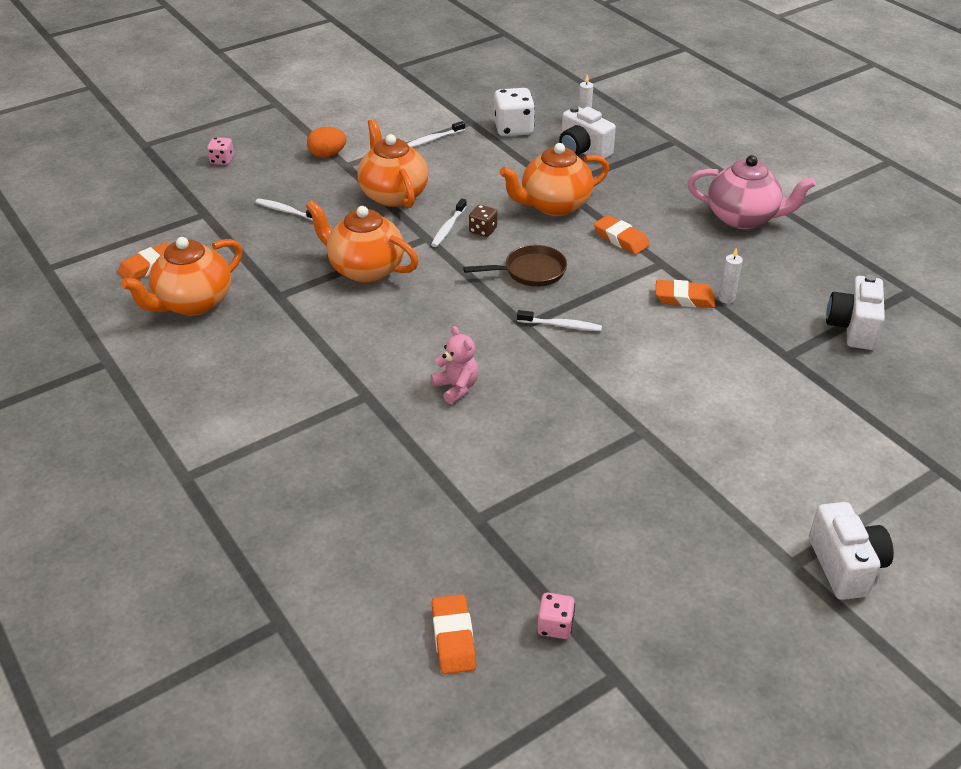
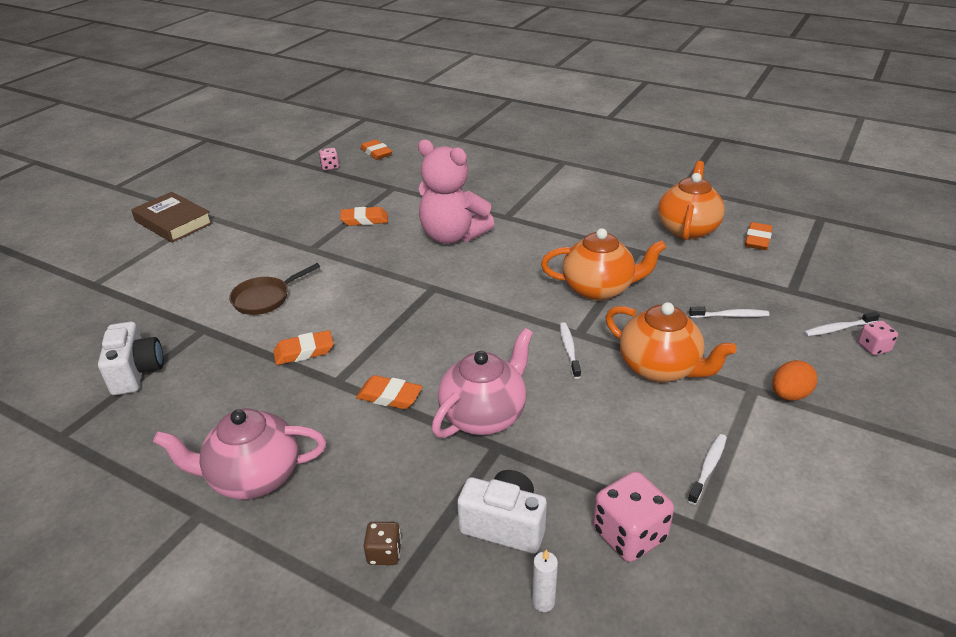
camera: 155 degrees right, 5 degrees down
pink teddy bear [431,326,479,404] -> pink teddy bear [418,139,495,244], size x2.07
brown pan [463,245,567,287] -> brown pan moved to [229,263,320,315]
brown dice [469,205,497,237] -> brown dice moved to [364,522,402,565]
white dice [494,88,535,136] -> pink dice [593,471,674,562]
orange teapot [500,143,609,216] -> pink teapot [432,328,533,438]
white toothbrush [517,310,602,331] -> white toothbrush moved to [804,311,880,336]
white candle [719,247,743,304] -> none
white camera [809,502,894,600] -> brown book [131,192,213,243]
none -> orange eraser [340,207,388,226]

